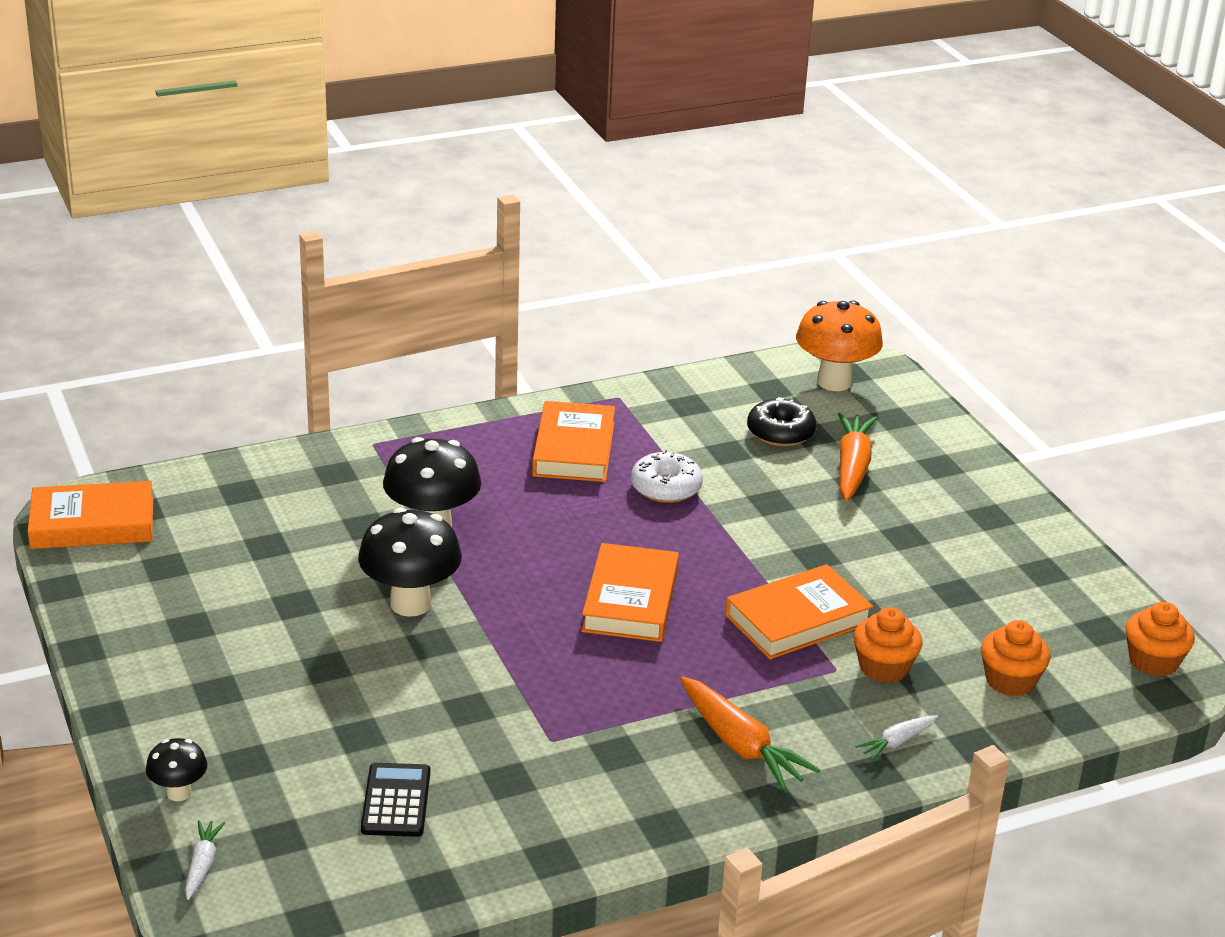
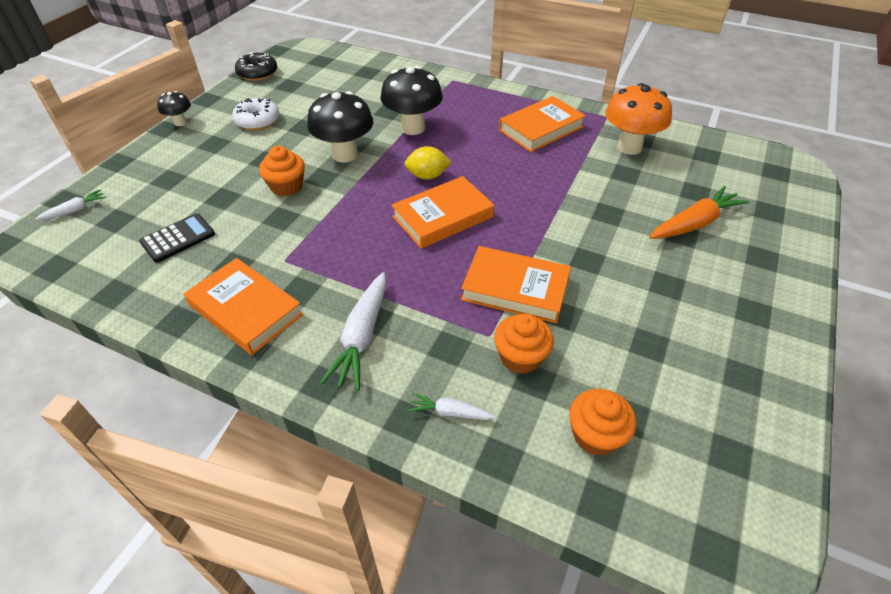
camera: 50 degrees right, 15 degrees up
orange book [28,481,153,549] -> orange book moved to [184,258,303,355]
black mushroom [146,738,207,801] -> black mushroom moved to [157,91,191,126]
white donut [631,450,703,503] -> white donut moved to [232,98,280,130]
orange carrot [680,676,820,791] -> white carrot [320,272,386,391]
black donut [747,397,816,447] -> black donut moved to [235,52,277,81]
orange mushroom [796,300,883,391] -> orange mushroom moved to [605,83,672,155]
orange cupcake [1126,602,1195,677] -> orange cupcake moved to [259,146,305,196]
none -> yellow lemon [405,146,451,180]

